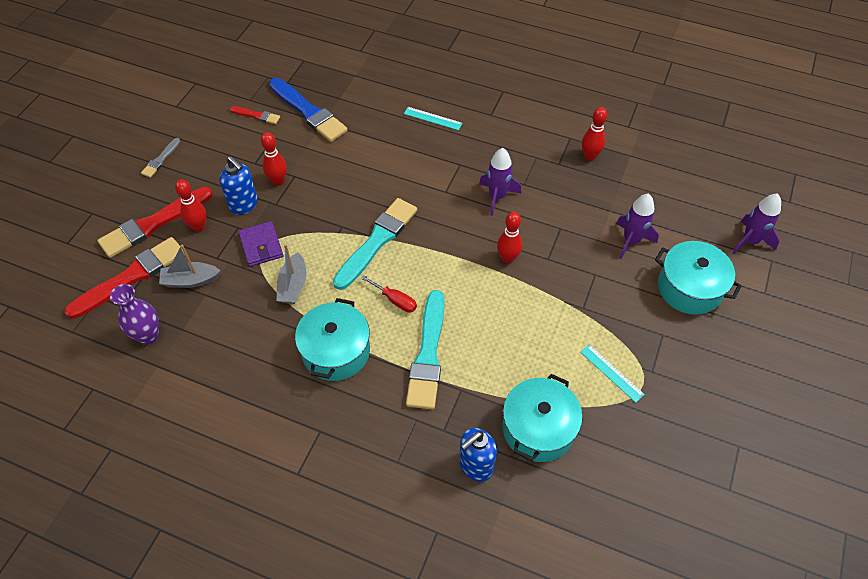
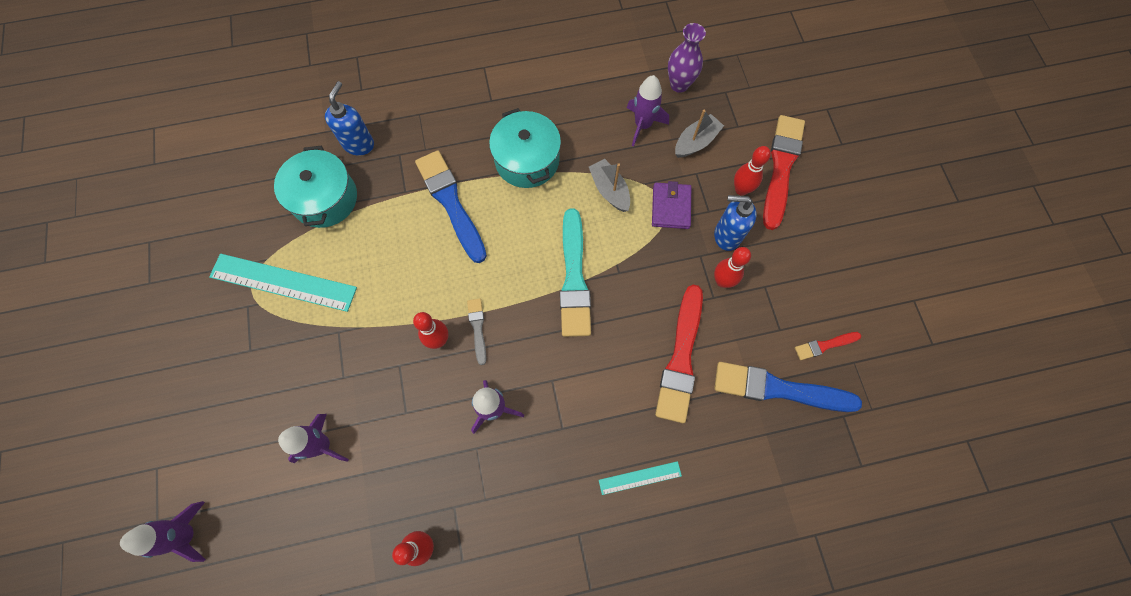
camera: 145 degrees right, 15 degrees up
red brush [64,237,185,319] -> red brush moved to [655,285,703,423]
grey brush [141,138,181,178] -> grey brush moved to [467,298,487,365]
purple wallet [238,221,283,267] -> purple wallet turned 60 degrees clockwise [652,181,691,229]
red screwdriver [361,275,417,313] -> none
turquoise brush [406,290,445,410] -> blue brush [415,150,487,263]
turquoise ruler [580,345,645,403] -> turquoise ruler [209,254,357,312], size x1.98
turquoise pot [655,241,742,315] -> none
none -> purple rocket [627,75,669,146]

